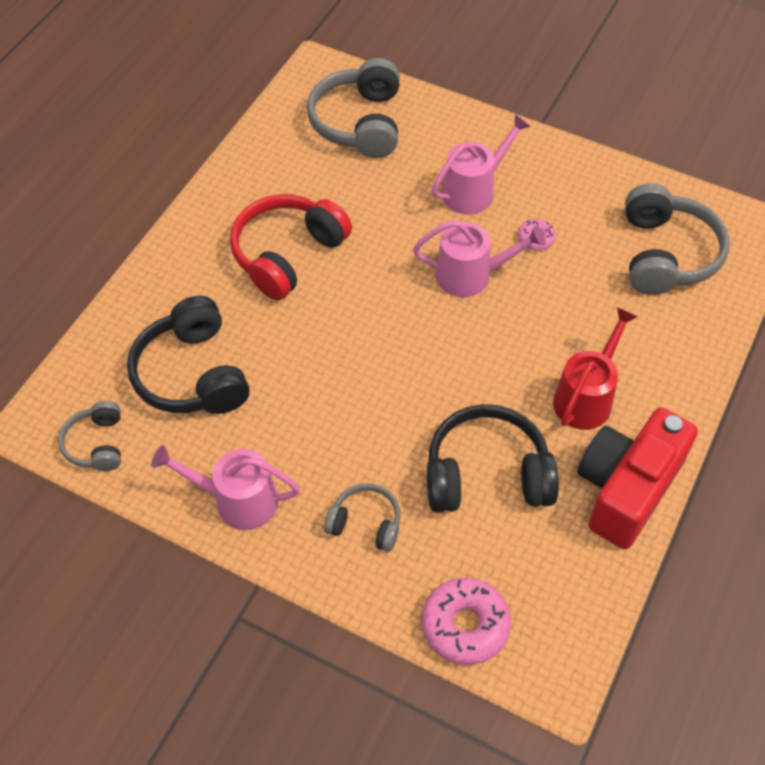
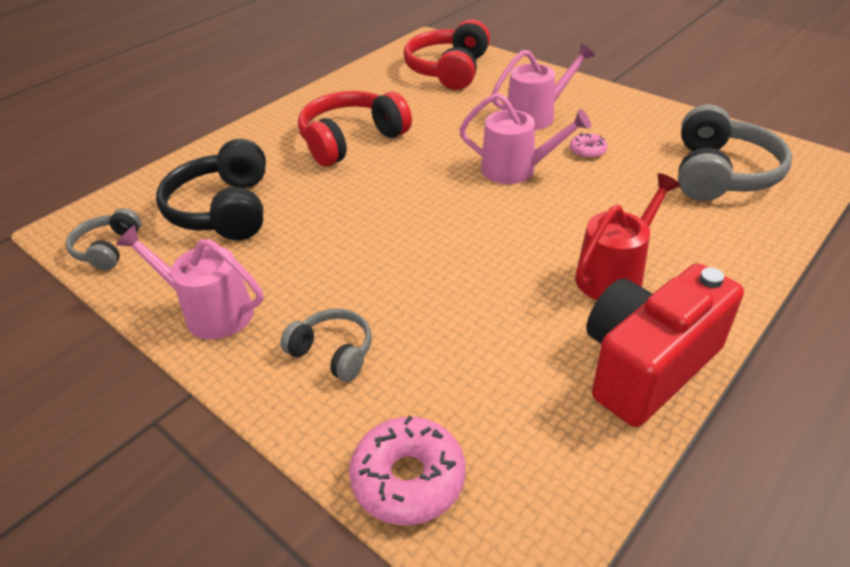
camera: 15 degrees right, 15 degrees down
grey headphones [307,58,400,158] -> red headphones [403,19,490,90]
black headphones [427,404,559,513] -> none

